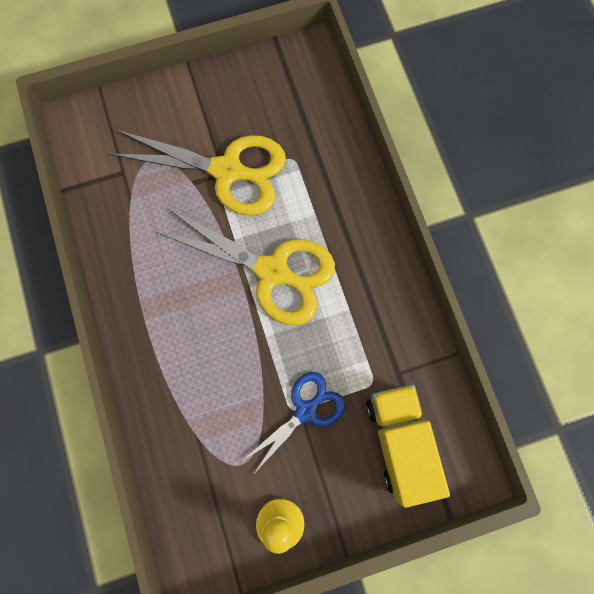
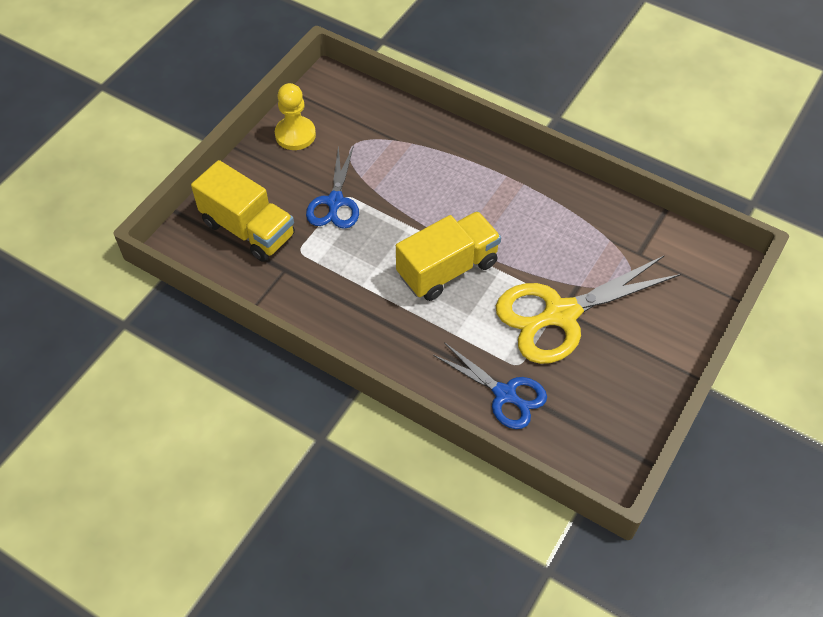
camera: 140 degrees right, 20 degrees down
yellow scissors [156,208,335,325] -> yellow truck [396,211,501,301]
none -> blue scissors [433,342,547,429]

